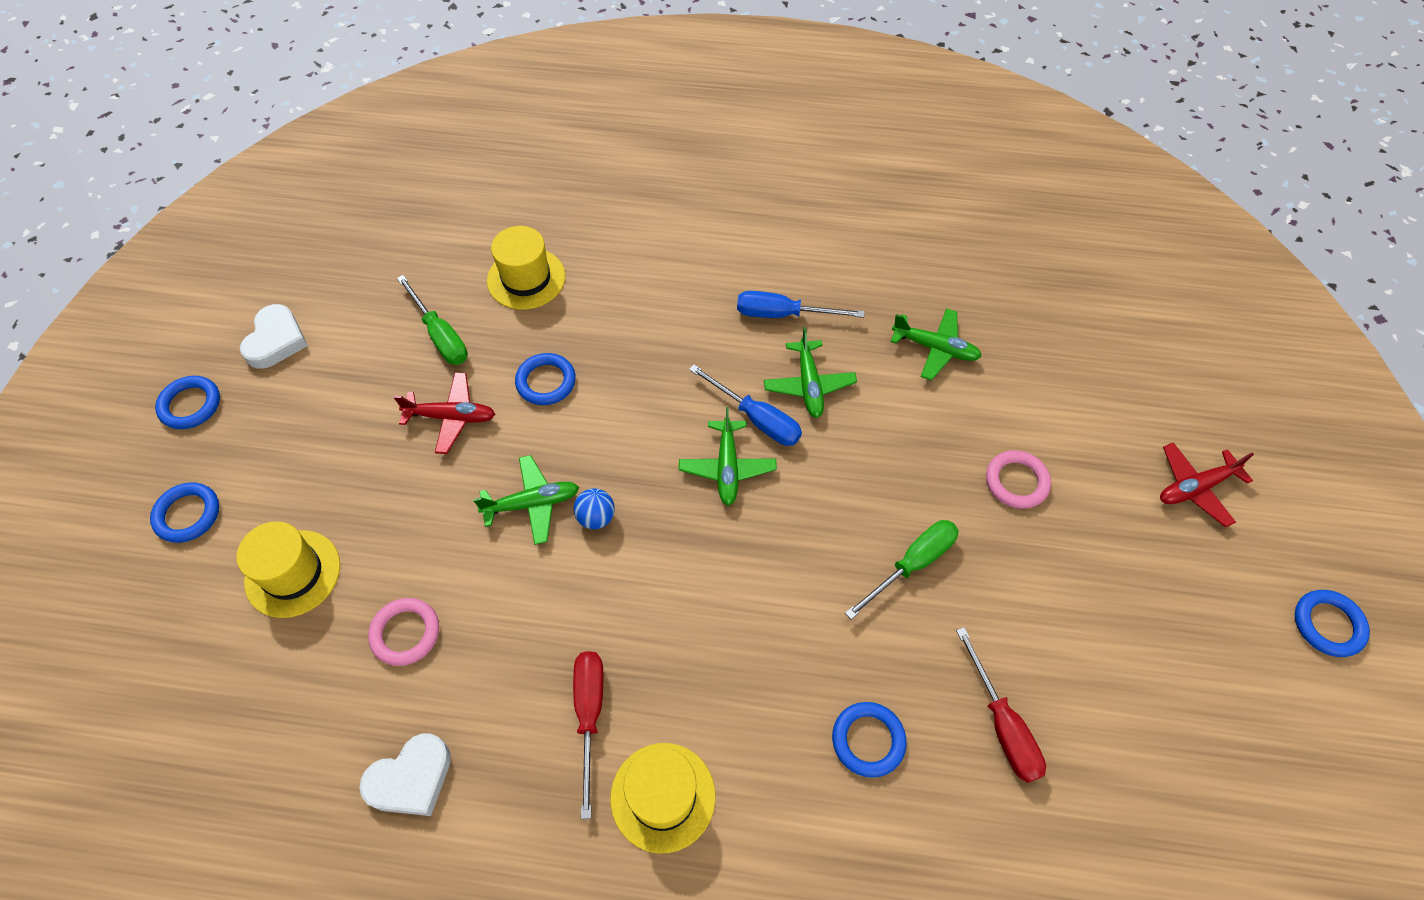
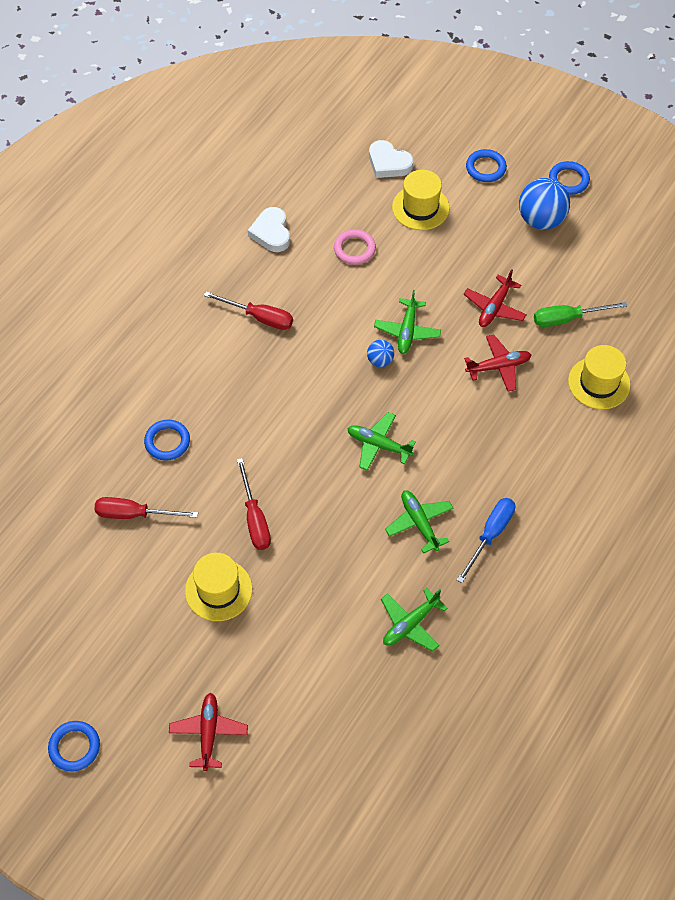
camera: 115 degrees right, 0 degrees up
white heart [240,304,308,369] -> white heart moved to [369,140,413,178]
blue ring [515,353,576,405] -> red plane [464,334,531,392]
yellow hat [610,743,716,853] -> yellow hat moved to [185,553,252,621]
blue screwdriver [689,364,802,446] -> none
green plane [764,327,857,418] -> green plane turned 45 degrees clockwise [385,490,453,554]
green screwdriver [845,520,959,619] -> red screwdriver [237,458,271,550]
pink ring [986,450,1051,509] -> none
none -> blue ball [519,178,570,230]

